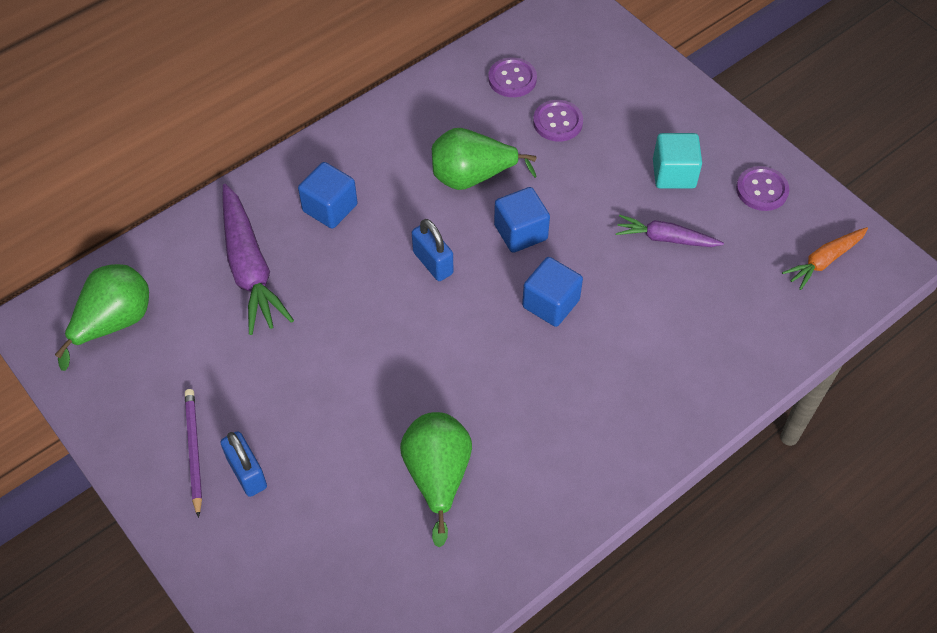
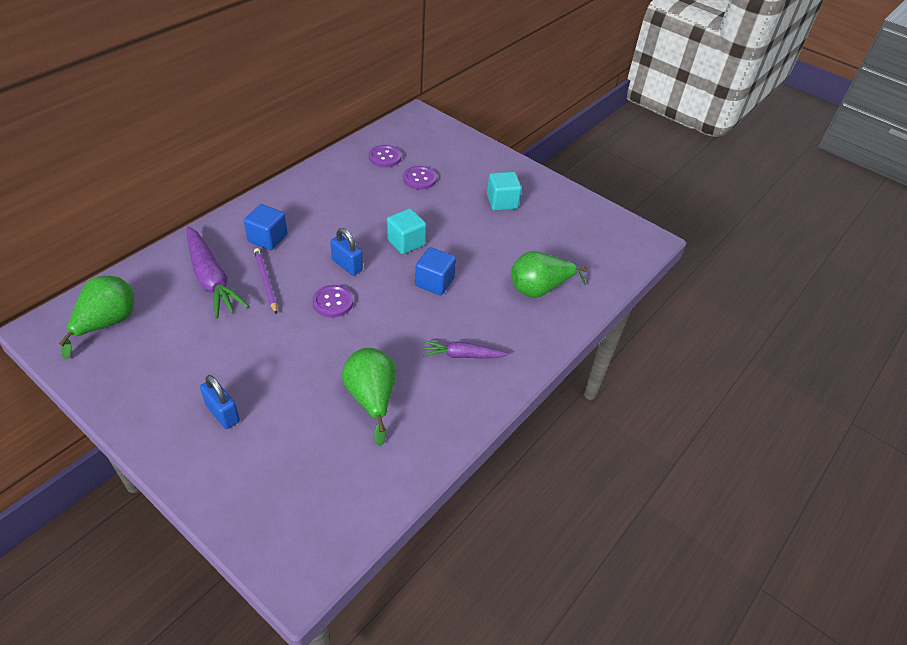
camera: 15 degrees left, 10 degrees down
purple pencil [185,389,202,518] -> purple pencil moved to [254,248,277,314]
green pear [432,128,537,190] -> green pear moved to [511,251,588,298]
blue cube [494,187,550,253] -> turquoise cube [387,208,426,254]
purple carrot [616,215,724,247] -> purple carrot moved to [423,340,508,358]
purple button [736,166,790,211] -> purple button moved to [312,285,353,317]
orange carrot [782,227,868,290] -> none

